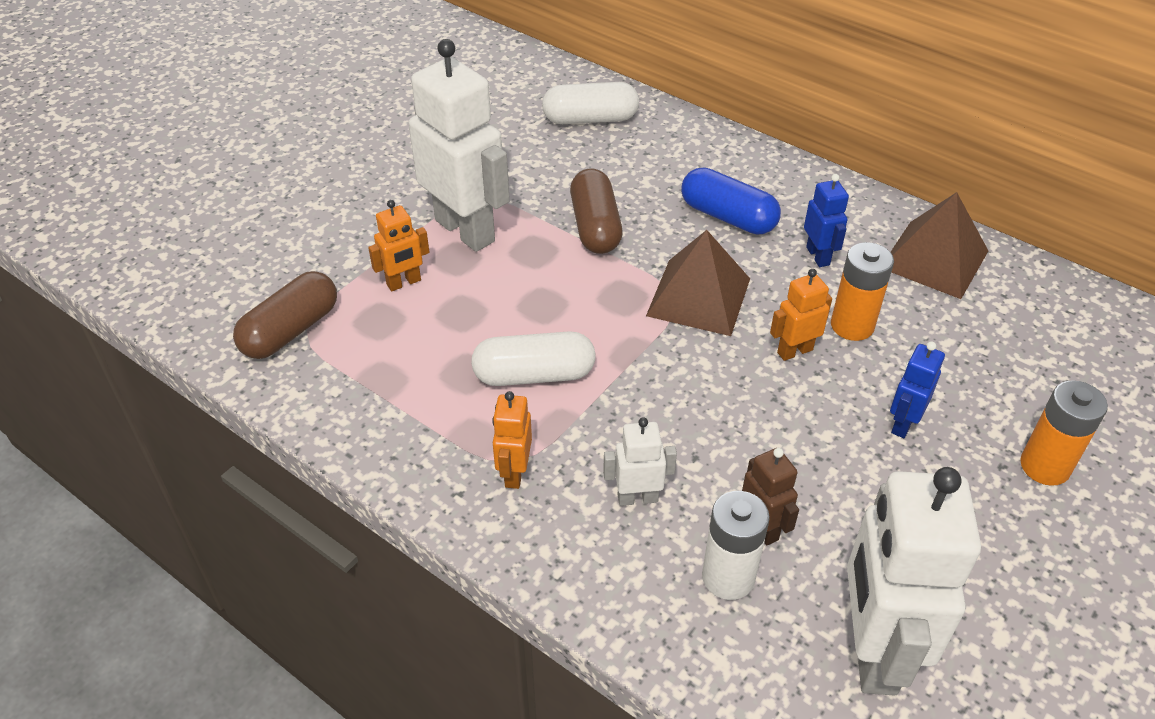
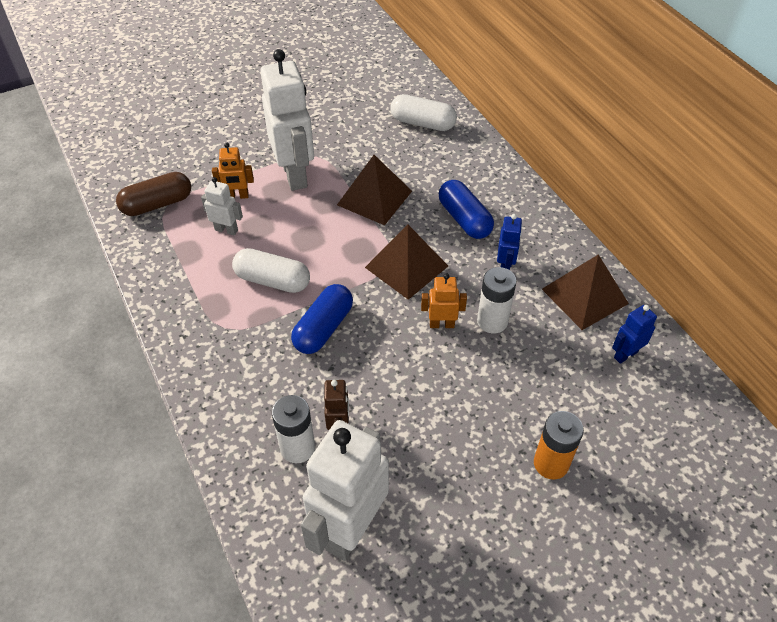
camera: 25 degrees right, 5 degrees up
orange robot [492,391,532,489] -> none
brown capsule [570,168,623,254] -> brown pyramid [337,155,412,225]
white robot [603,417,677,506] -> white robot moved to [201,177,243,236]
orange battery [831,242,894,341] -> white battery [477,267,517,333]
blue robot [890,341,945,438] -> blue robot moved to [612,305,657,364]
none -> blue capsule [291,284,353,354]

